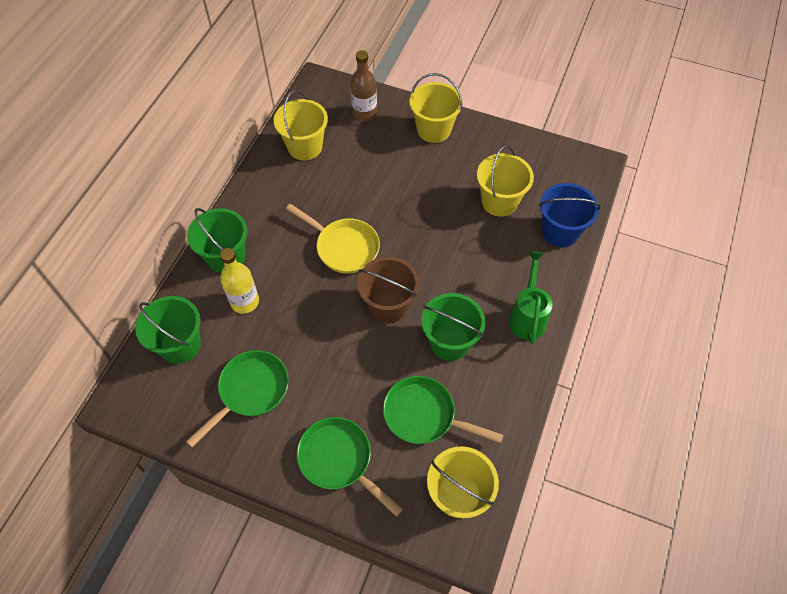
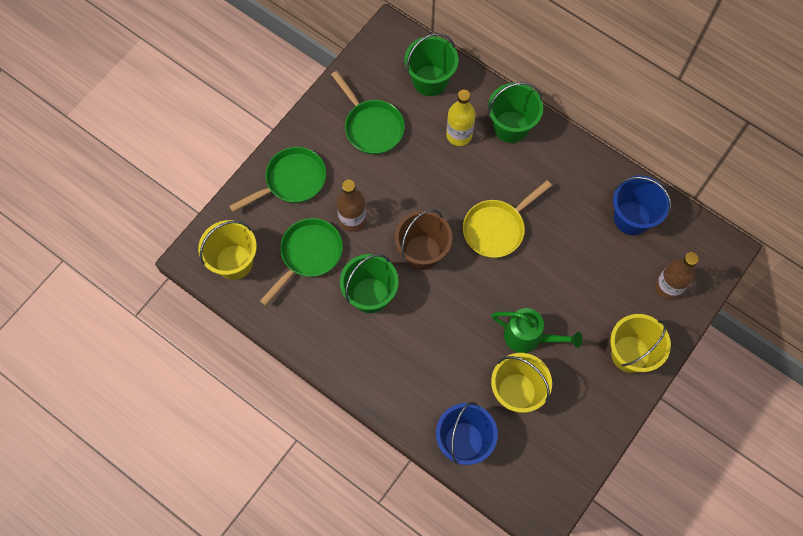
camera: 105 degrees right, 10 degrees up
yellow bucket [274,90,328,160] -> blue bucket [613,176,671,235]
green watering can [508,251,553,344] -> green watering can moved to [491,308,583,353]
none -> brown bottle [336,180,366,232]

